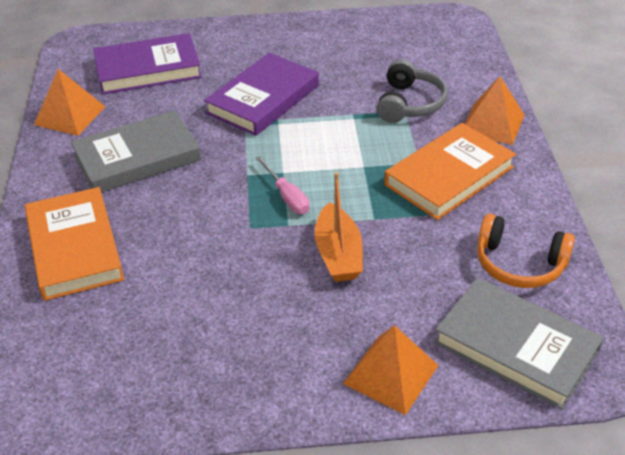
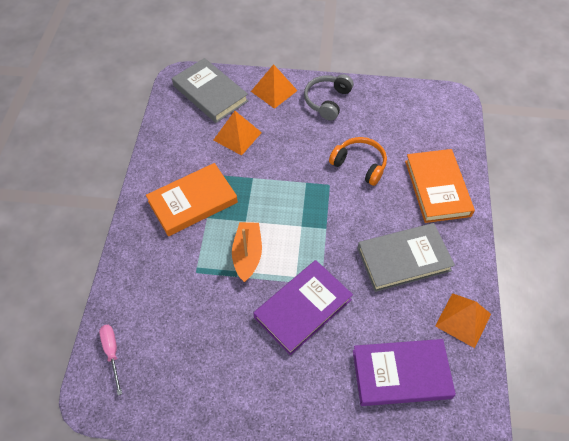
camera: 170 degrees left, 15 degrees up
pink screwdriver [256,156,310,214] -> pink screwdriver moved to [99,325,122,395]
orange boat [315,172,363,282] -> orange boat moved to [232,222,262,282]
grey headphones [377,59,447,123] -> grey headphones moved to [304,74,354,121]
orange pyramid [465,76,524,145] -> orange pyramid moved to [213,111,262,156]
orange headphones [477,214,575,288] -> orange headphones moved to [329,137,387,186]

